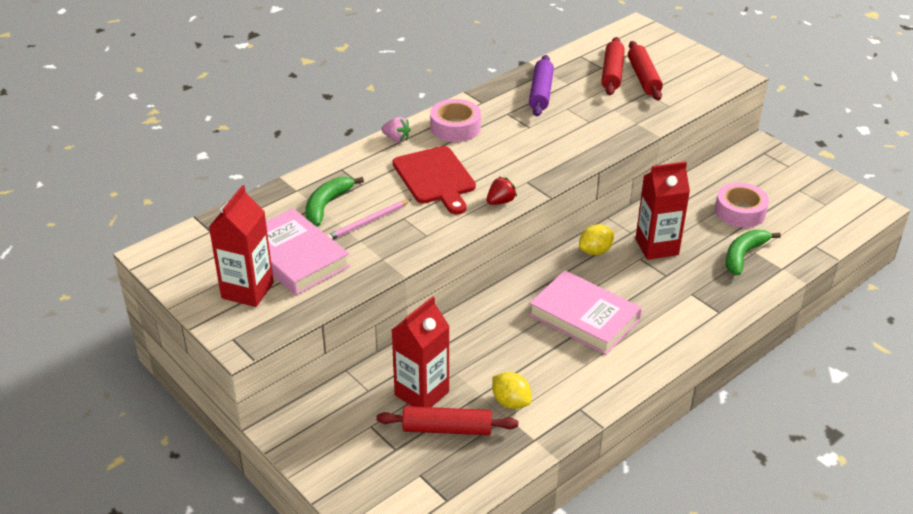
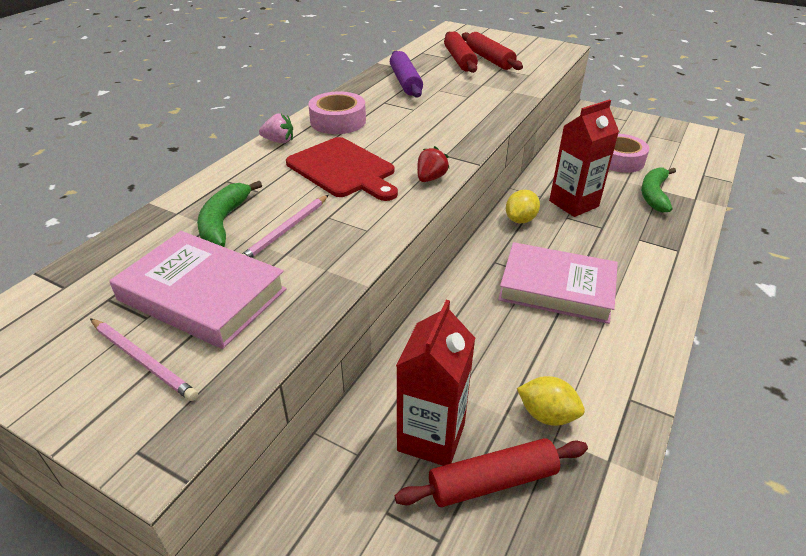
camera: 20 degrees left, 0 degrees up
red carton [209,185,274,307] -> pink pencil [90,318,198,401]

